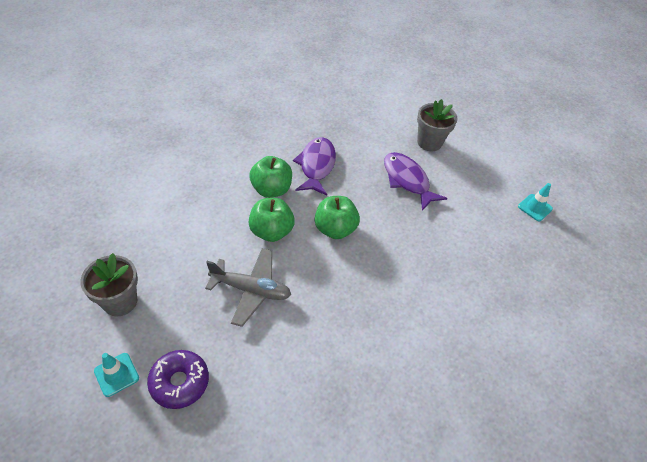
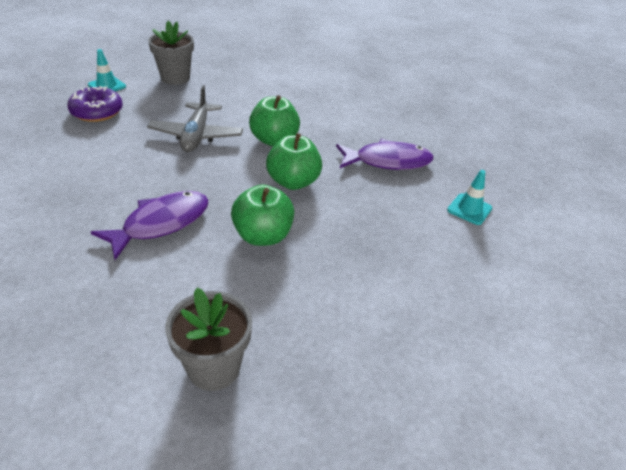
camera: 80 degrees right, 10 degrees down
green apple [249,156,292,198] -> green apple moved to [231,185,294,246]
purple fish [384,152,447,211] -> purple fish moved to [91,191,209,260]
grey flower pot [417,99,457,151] -> grey flower pot moved to [165,287,252,391]
turquoise traffic cone [518,183,553,221] -> turquoise traffic cone moved to [447,170,492,225]

